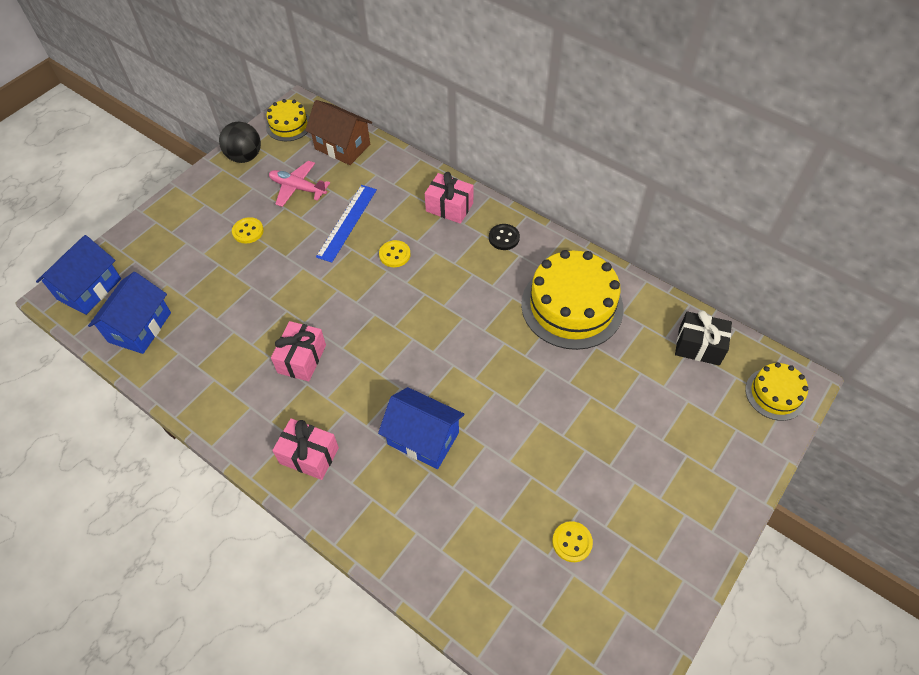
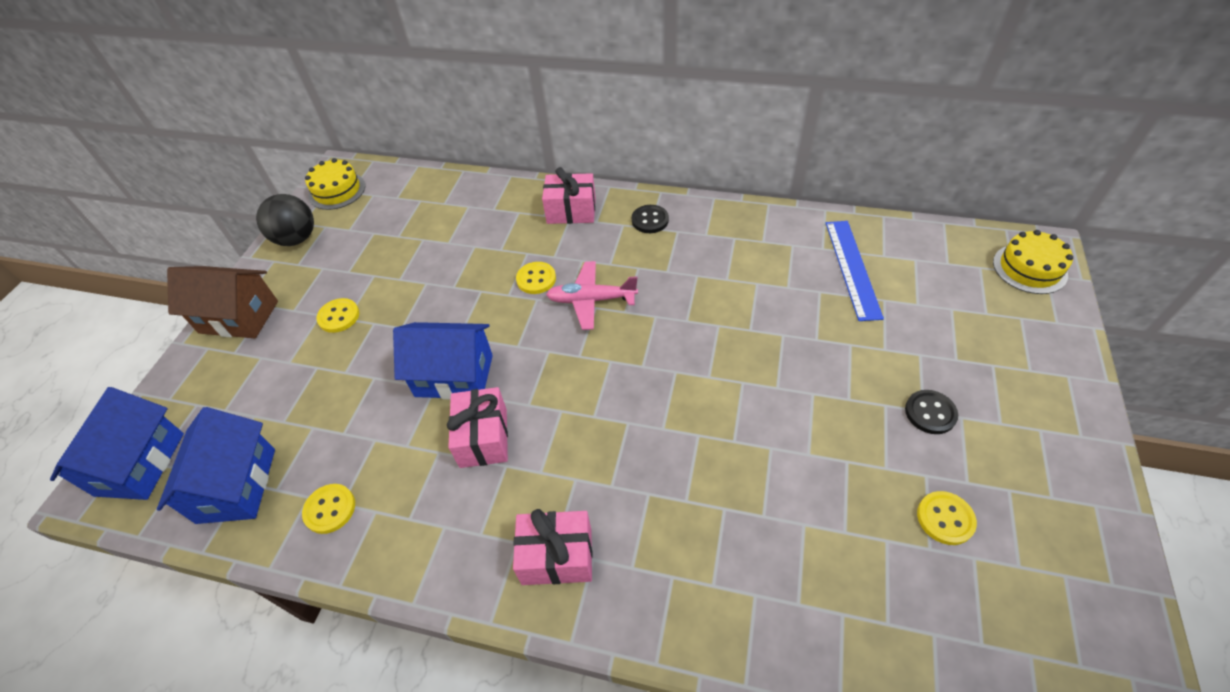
camera: 20 degrees left, 5 degrees down
pink plane [269,161,330,207] -> pink plane moved to [546,261,638,330]
brown house [305,100,372,165] -> brown house moved to [167,266,278,338]
blue ruler [316,185,377,263] -> blue ruler moved to [826,221,884,321]
blue house [378,387,464,469] -> blue house moved to [393,322,493,399]
yellow cake [521,250,624,350] -> none
black gift [675,310,732,366] -> none
none -> yellow button [302,484,355,534]
none -> black button [905,390,958,434]

